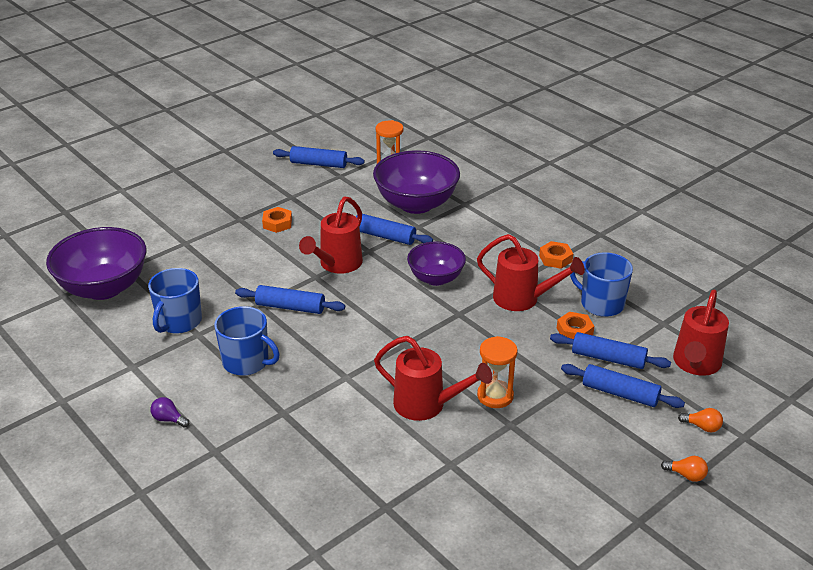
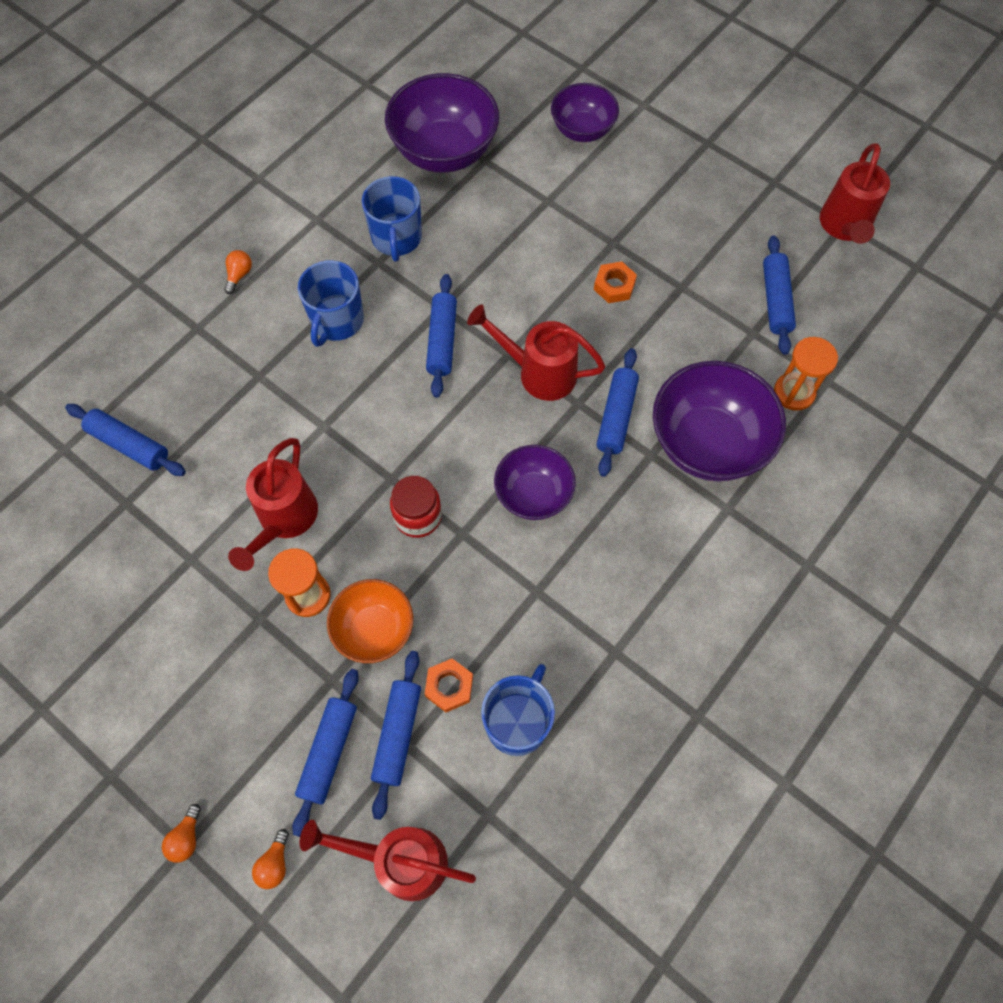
camera: 80 degrees right, 30 degrees up
blue mug [148,268,202,334] -> blue mug turned 105 degrees counterclockwise [362,176,422,261]
purple light bulb [150,397,189,428] -> orange light bulb [224,250,252,294]
red watering can [477,234,585,311] -> red watering can moved to [820,143,890,244]
orange nut [539,241,573,269] -> none
none -> blue rolling pin [65,404,186,476]
none -> orange bowl [327,579,413,663]
none -> red jar [390,476,442,538]
none -> purple bowl [551,83,619,142]

